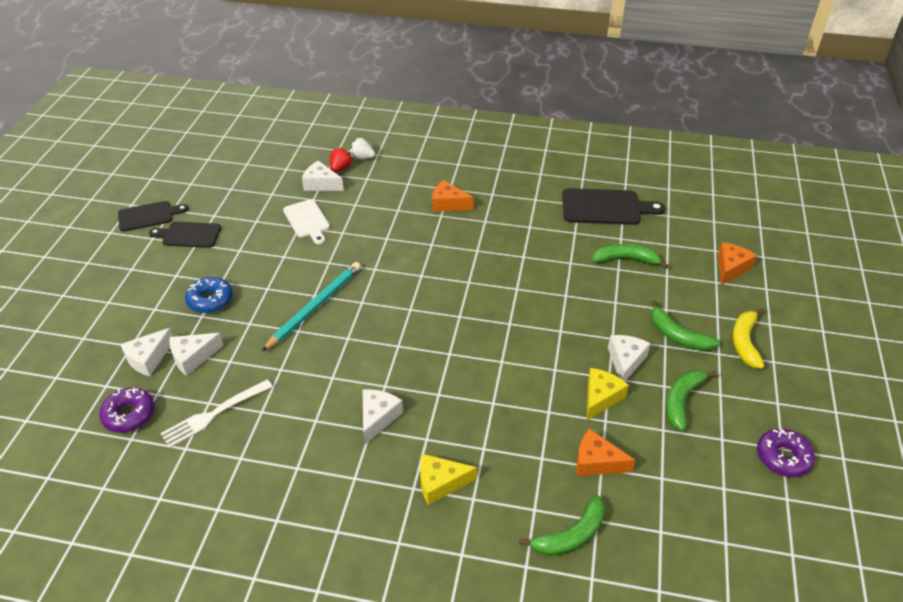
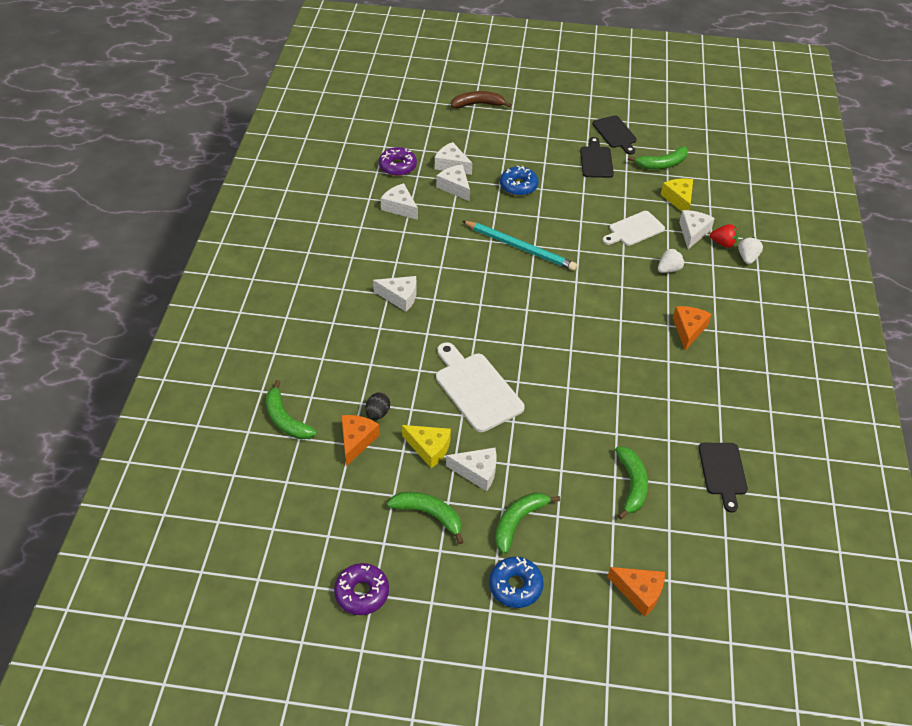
camera: 85 degrees right, 5 degrees up
white fork [160,379,273,448] -> white cheese [381,183,418,220]
yellow cheese [420,454,477,505] -> yellow cheese moved to [661,179,693,211]
black cutting board [562,188,665,225] -> black cutting board [699,443,748,513], size x0.66
yellow banana [733,308,765,369] -> blue donut [489,557,544,608]
none -> black egg [365,392,390,420]
none -> white cutting board [436,342,524,432]
none -> brown banana [451,91,512,108]
none -> green banana [628,146,688,169]
none -> white strawberry [658,248,684,273]

